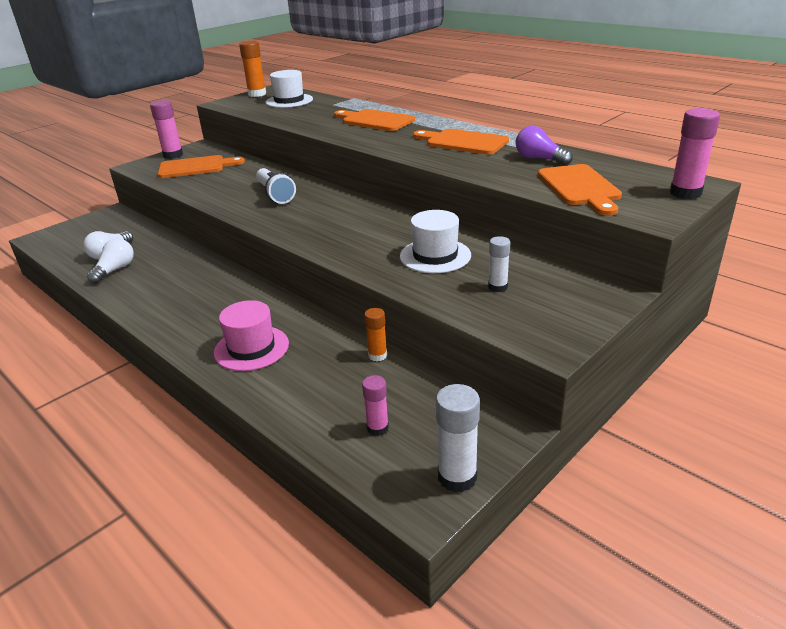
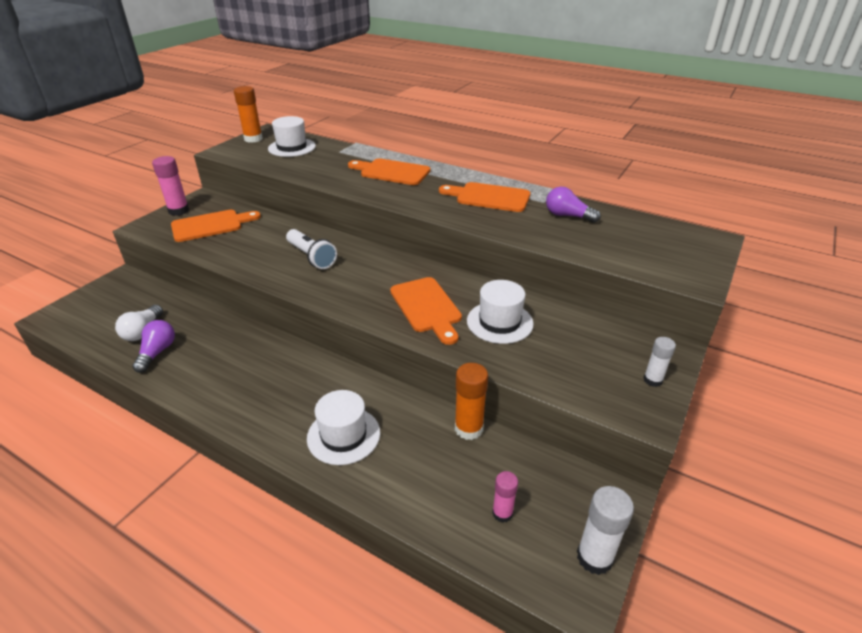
camera: 15 degrees left, 5 degrees up
white light bulb [87,239,134,284] -> purple light bulb [132,320,175,373]
pink hat [214,300,289,371] -> white hat [307,390,380,465]
orange glue stick [364,308,387,361] -> orange glue stick [455,363,488,440], size x1.61
white glue stick [488,236,510,292] -> white glue stick moved to [643,337,676,387]
orange cutting board [538,164,622,216] -> orange cutting board moved to [390,277,462,345]
pink glue stick [670,108,720,199] -> none

